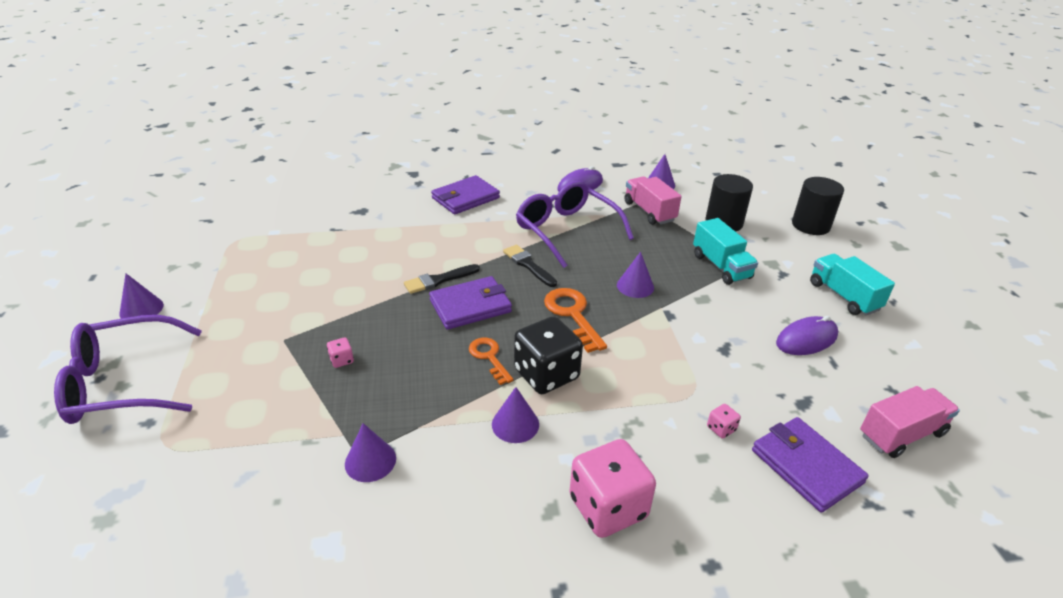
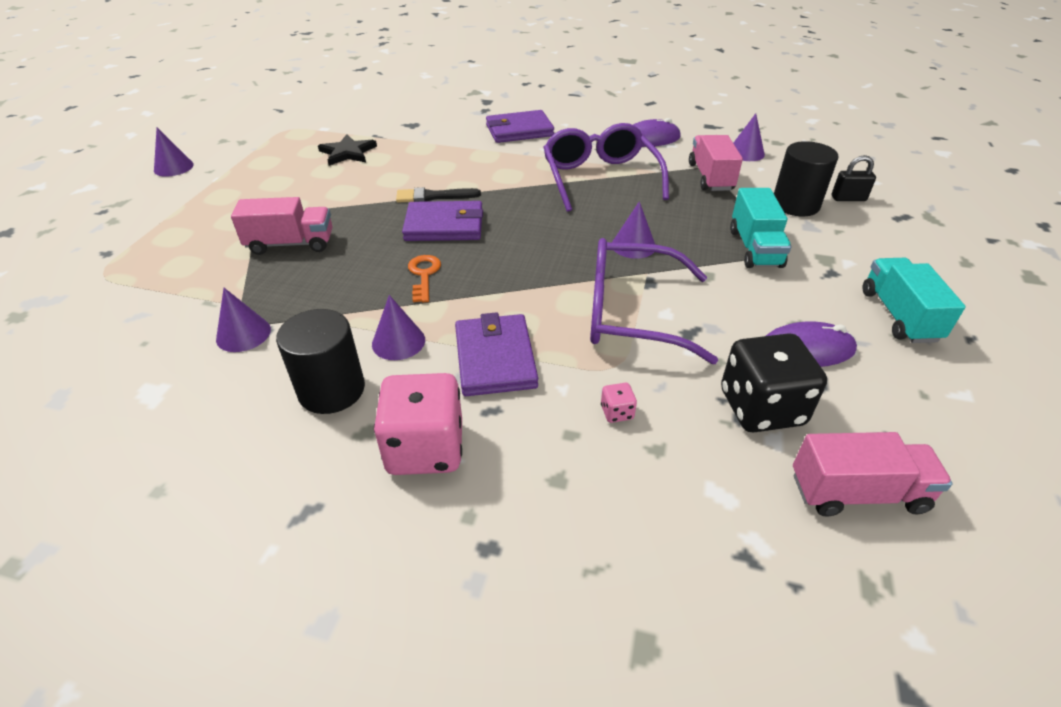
camera: 25 degrees right, 5 degrees up
purple glasses [54,315,202,424] -> purple glasses moved to [590,238,718,364]
pink dice [327,337,354,368] -> pink truck [231,197,332,255]
black brush [503,245,557,287] -> none
black dice [514,316,583,394] -> black dice moved to [721,333,827,432]
orange key [544,288,607,353] -> none
purple wallet [752,417,869,513] -> purple wallet moved to [455,312,538,396]
black cylinder [792,177,844,235] -> black cylinder moved to [276,309,365,414]
none -> black star [318,134,377,166]
none -> black padlock [832,155,876,201]

